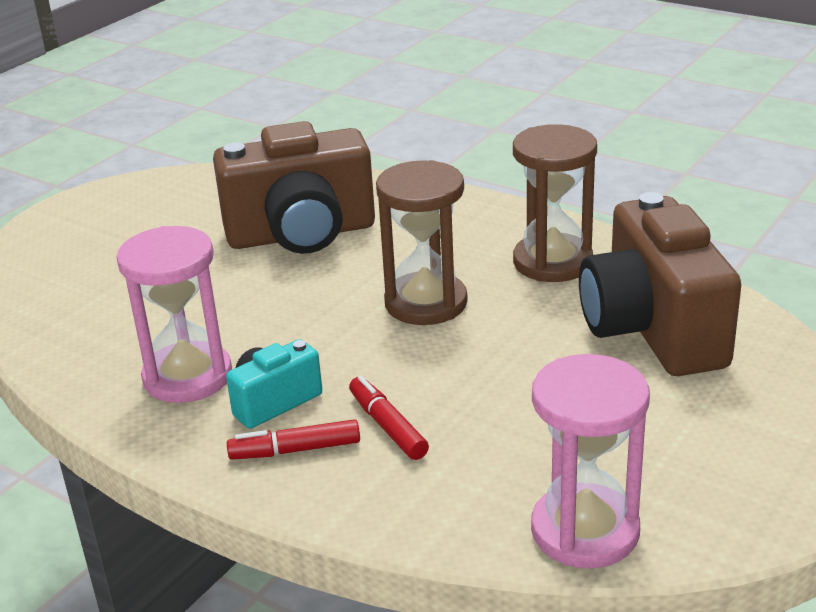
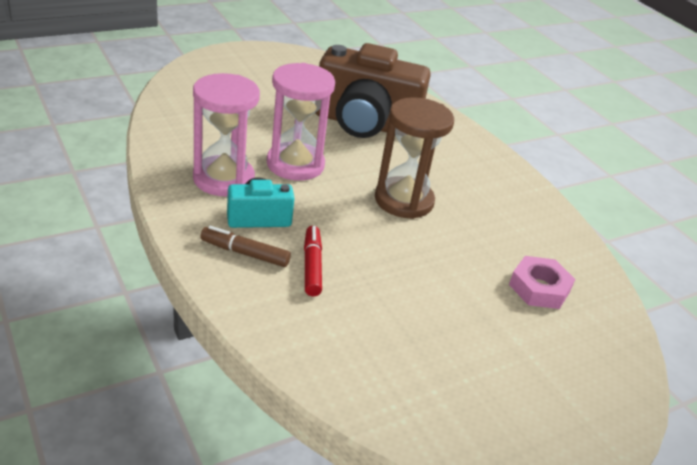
camera: 20 degrees right, 5 degrees up
red marker [227,419,360,460] -> brown marker [200,226,291,267]
brown hourglass [513,124,597,282] -> none
pink hourglass [531,354,650,568] -> pink hourglass moved to [267,63,335,181]
brown camera [579,192,741,376] -> pink nut [509,256,575,309]

